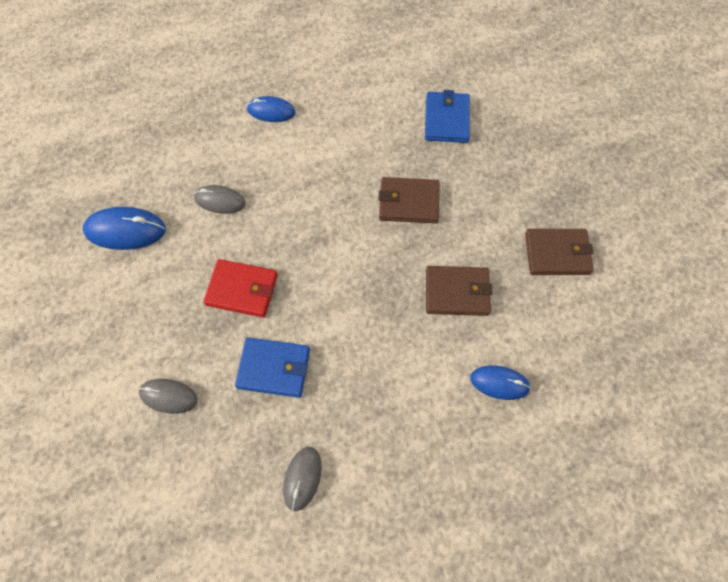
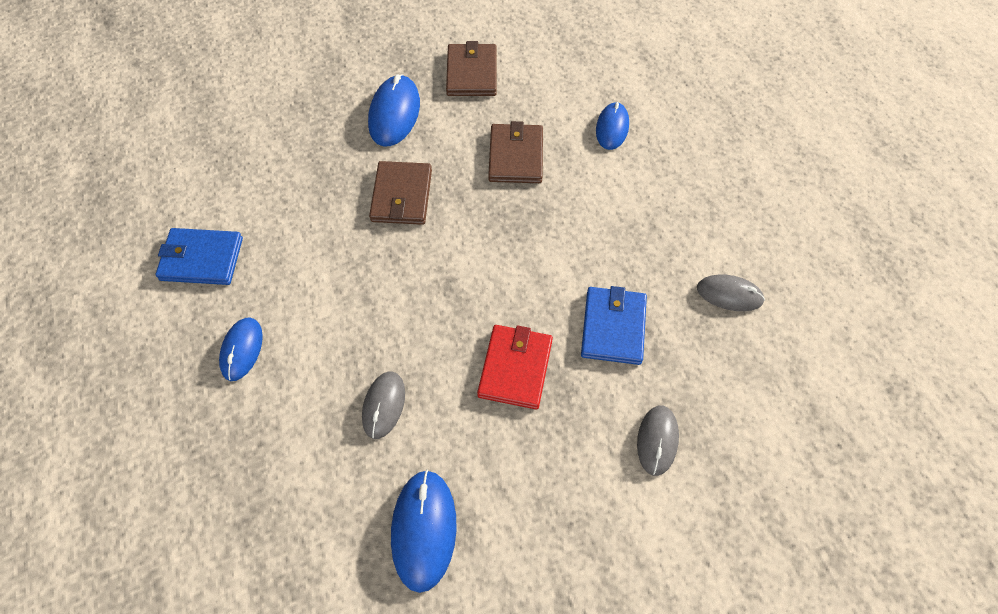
camera: 90 degrees left, 5 degrees down
blue wallet [425,90,470,143] -> blue wallet moved to [155,228,243,285]
none -> blue mouse [368,74,420,146]

